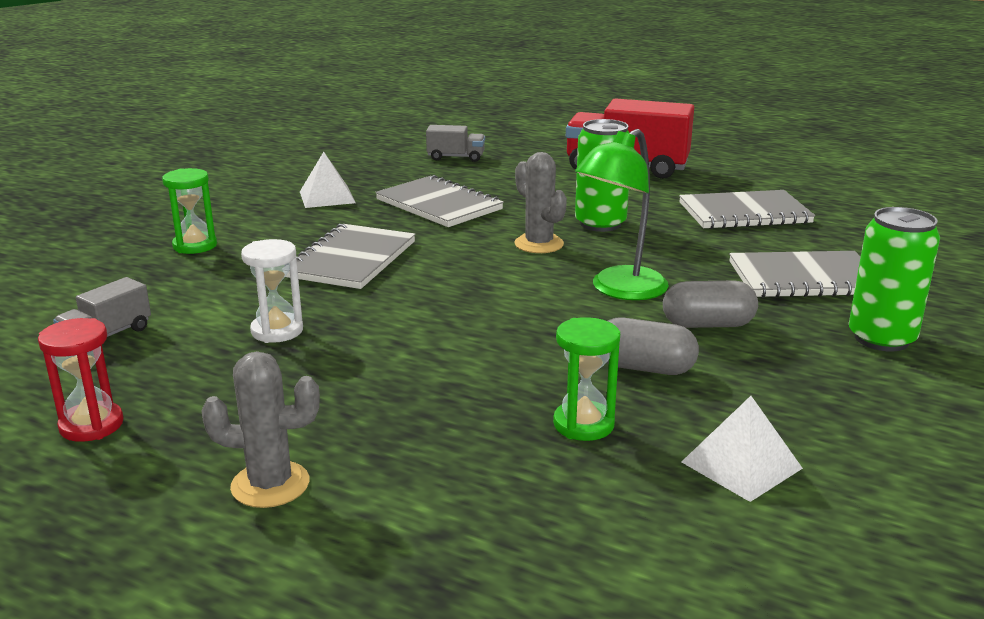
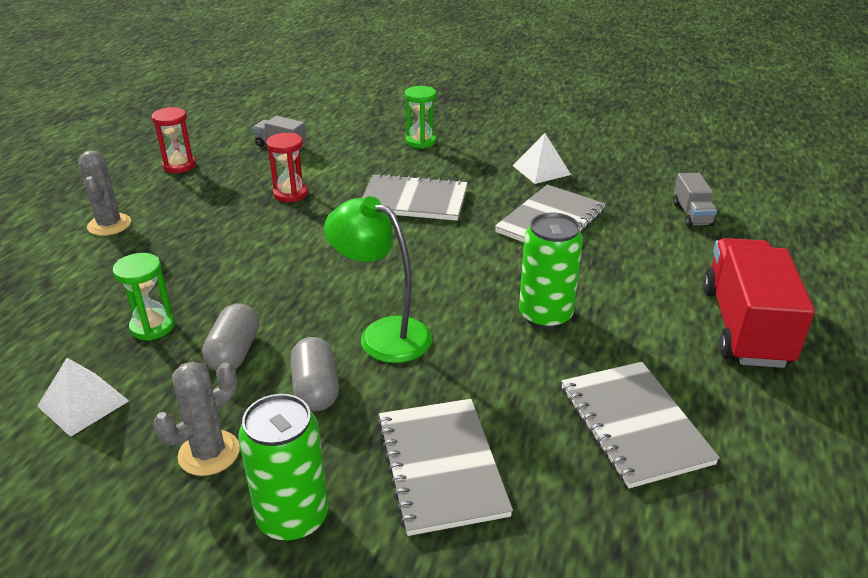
camera: 80 degrees right, 10 degrees up
white hourglass [241,239,303,343] -> red hourglass [266,133,308,202]
grey cactus [515,152,567,253] -> grey cactus moved to [153,361,240,476]

